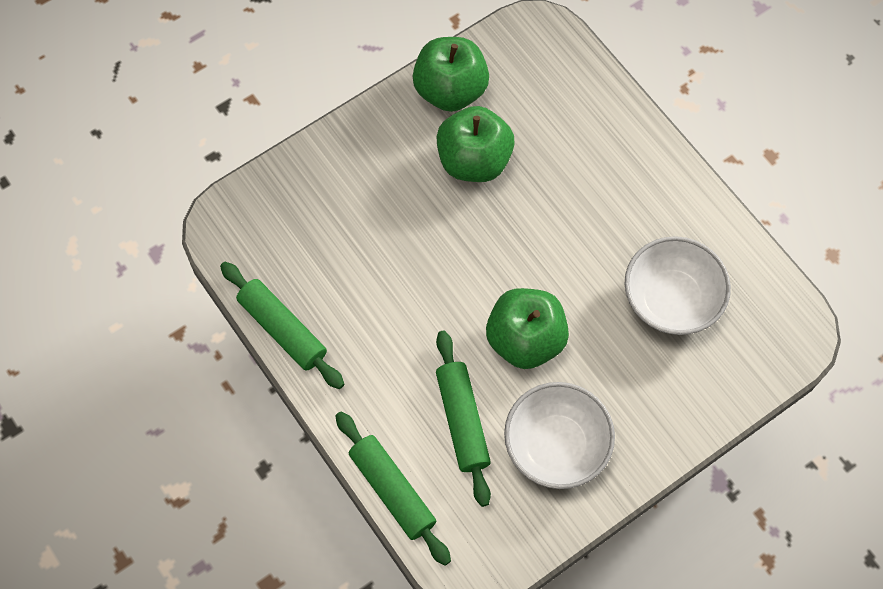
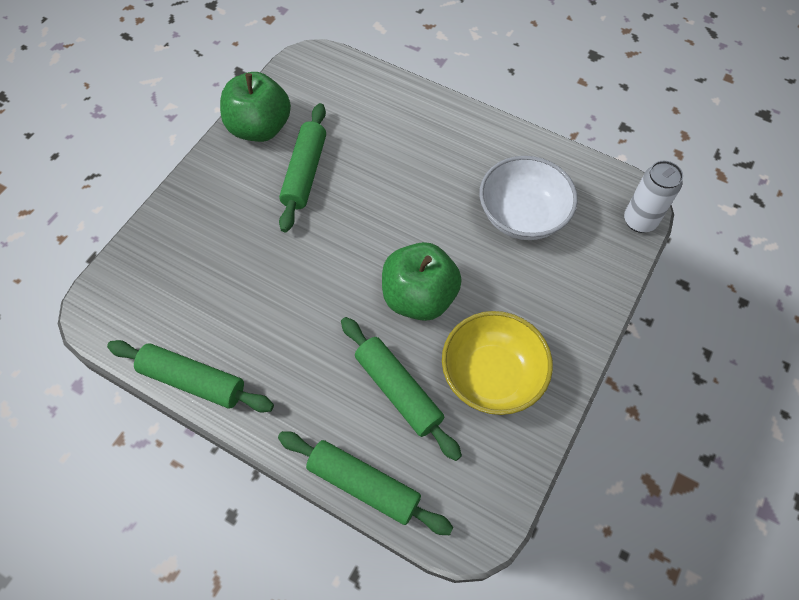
camera: 25 degrees left, 5 degrees down
green apple [436,106,515,182] -> green rolling pin [279,103,326,232]
white bowl [504,382,615,489] -> yellow bowl [442,311,553,415]
none -> white can [624,161,683,233]

